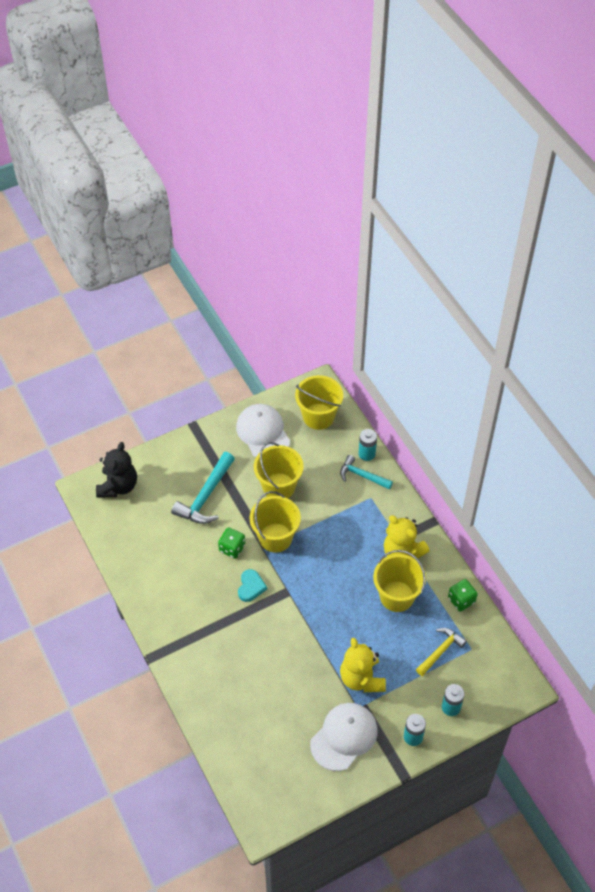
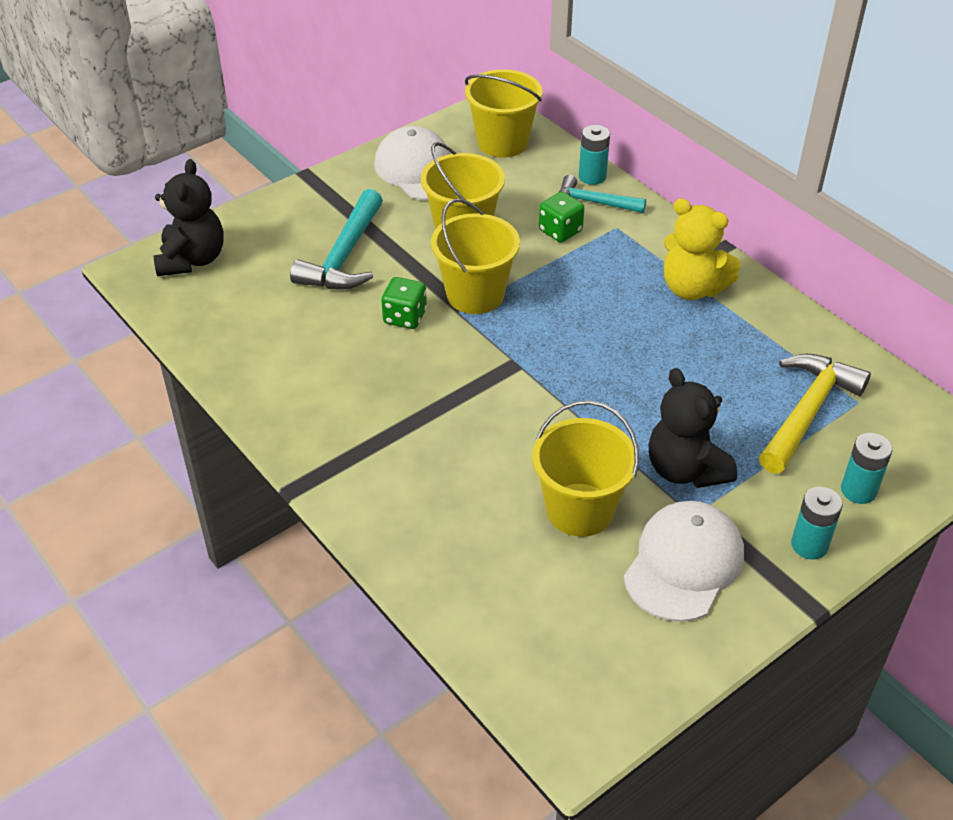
camera: 10 degrees left, 10 degrees down
turquoise heart [238,569,267,602] -> none
yellow teddy bear [340,638,386,692] -> black teddy bear [649,368,737,488]
yellow bucket [373,550,426,612] -> yellow bucket moved to [532,401,639,537]
yellow hammer [416,628,467,676] -> yellow hammer [759,354,871,474], size x1.56
green dice [448,579,478,612] -> green dice moved to [539,192,584,242]

